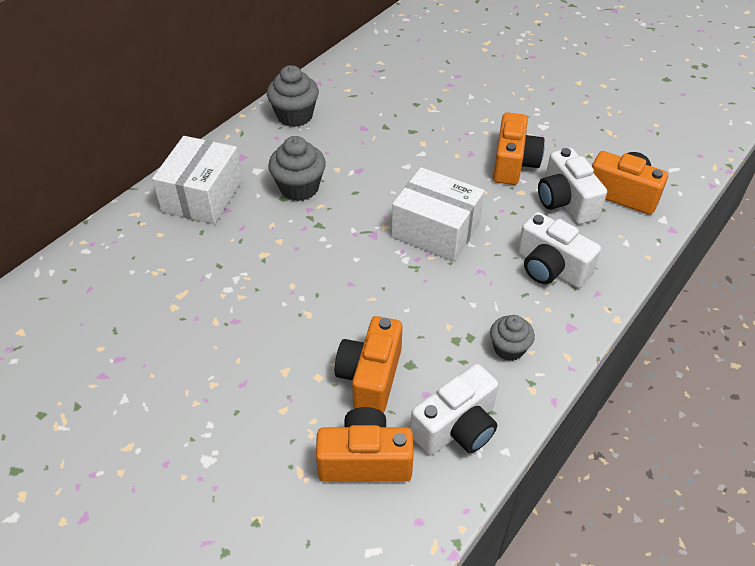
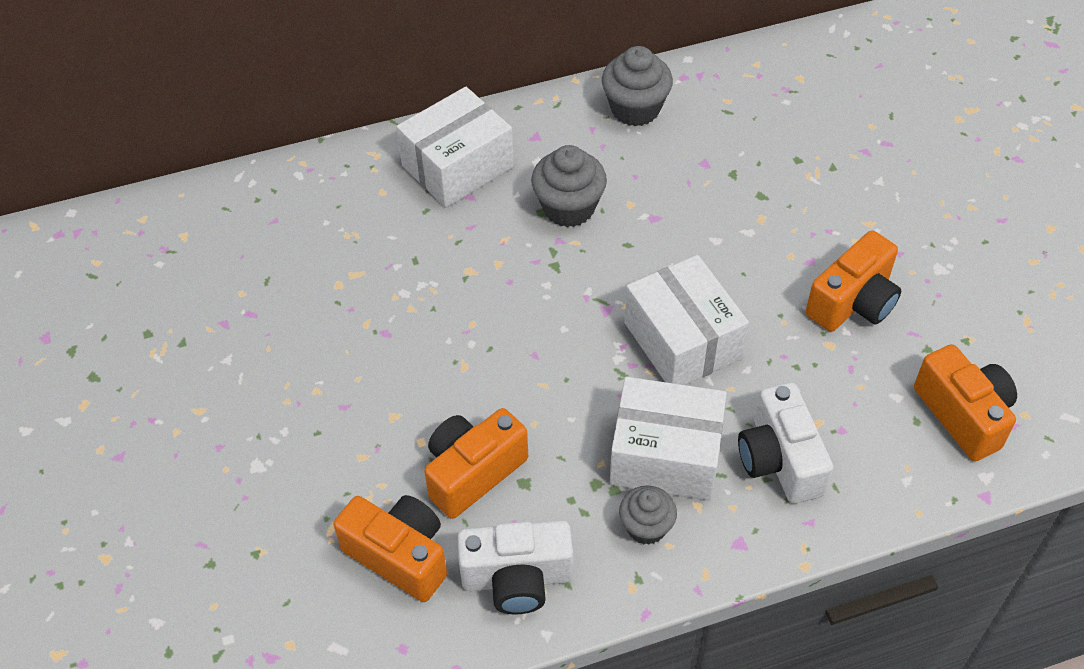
camera: 35 degrees right, 5 degrees up
white camera [538,148,607,224] -> none
none -> white box [610,377,727,501]

